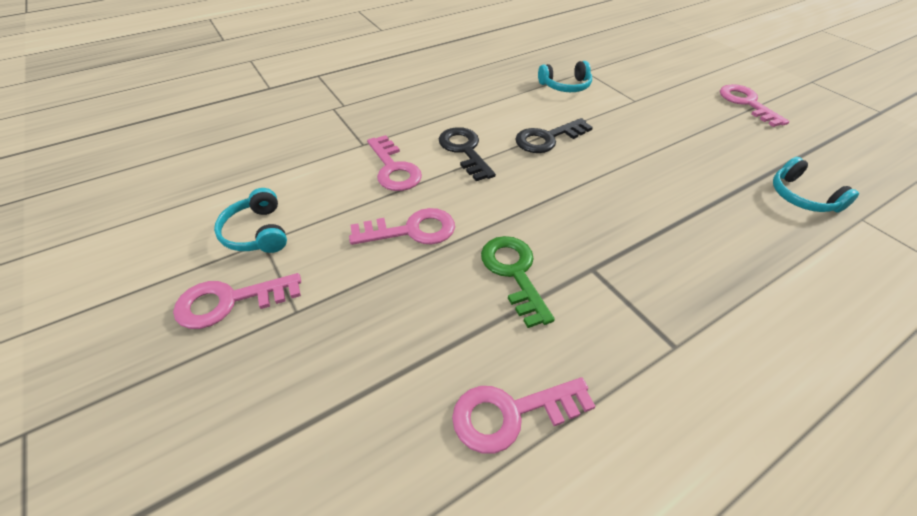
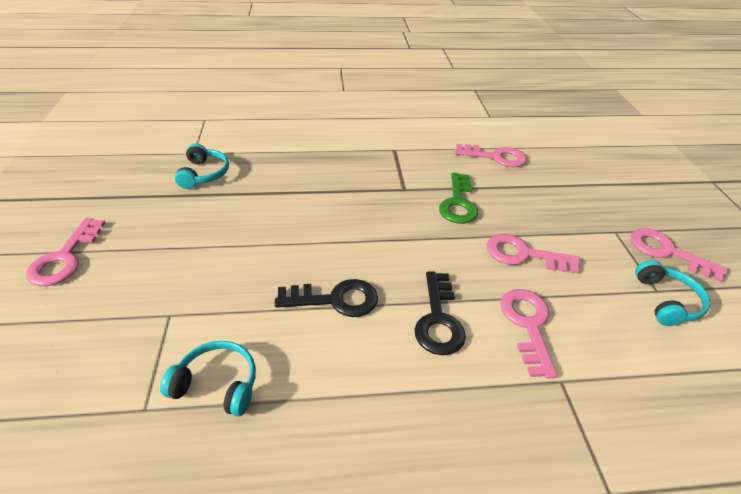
camera: 155 degrees left, 5 degrees down
pink key [173,273,301,329] -> pink key turned 150 degrees counterclockwise [630,228,728,282]

